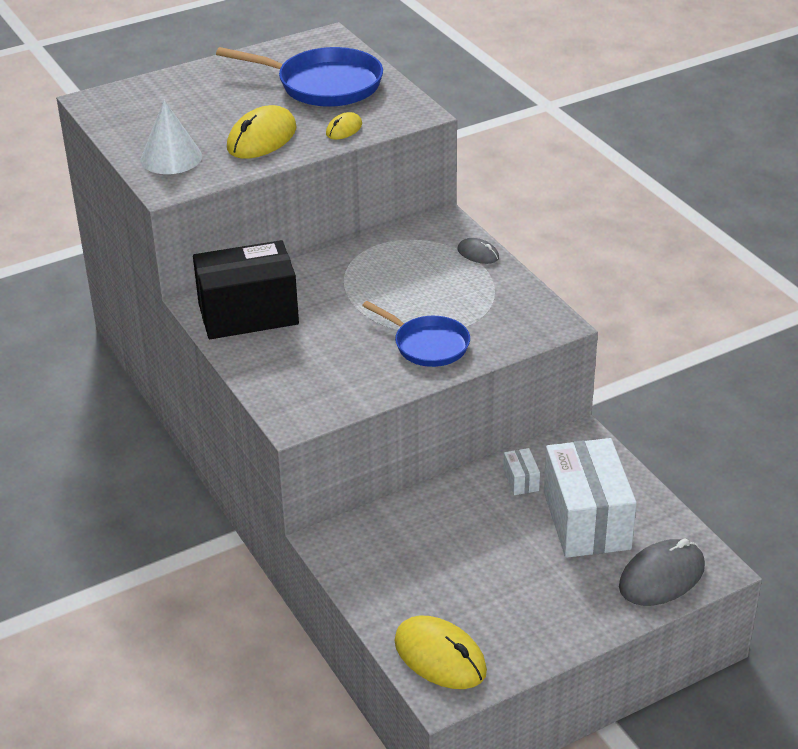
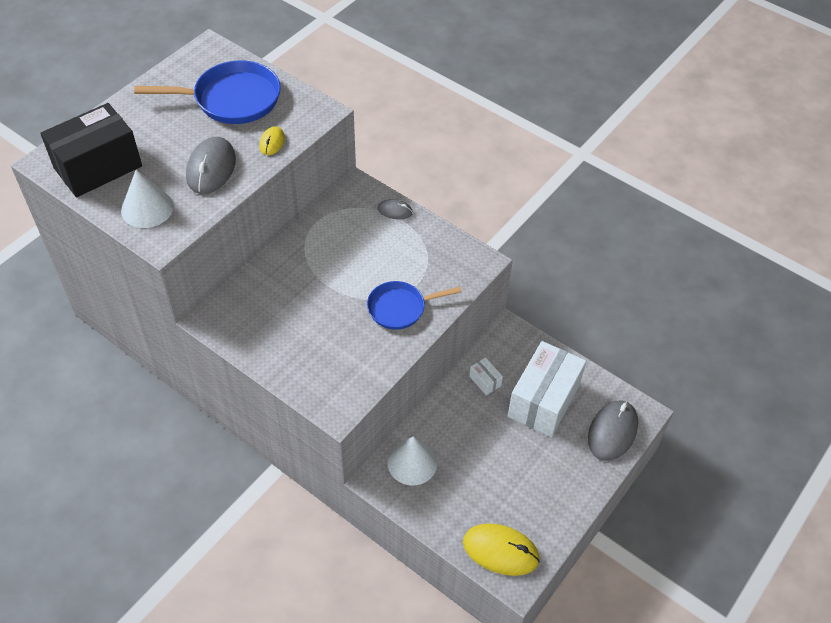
camera: 25 degrees left, 15 degrees up
black box [193,240,299,339] -> black box moved to [40,103,142,197]
yellow mouse [227,105,297,159] -> grey mouse [186,137,236,194]
blue pan [362,301,470,367] -> blue pan turned 150 degrees clockwise [367,281,462,330]
white box [544,438,637,558] -> white box turned 60 degrees clockwise [508,341,586,437]
none -> white cone [388,436,437,485]

